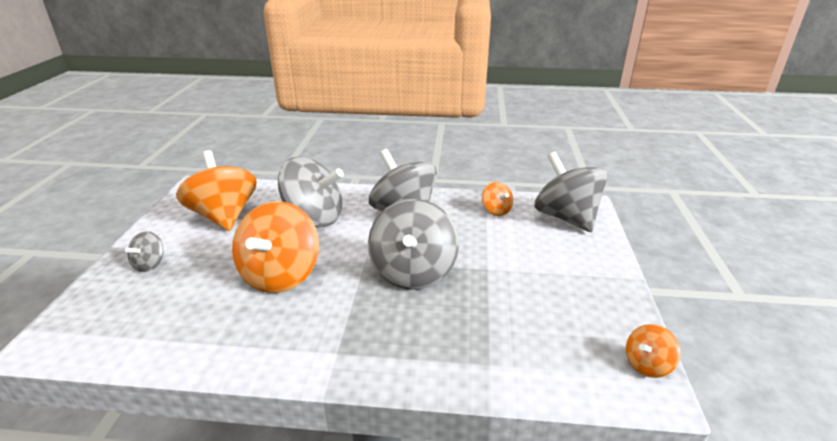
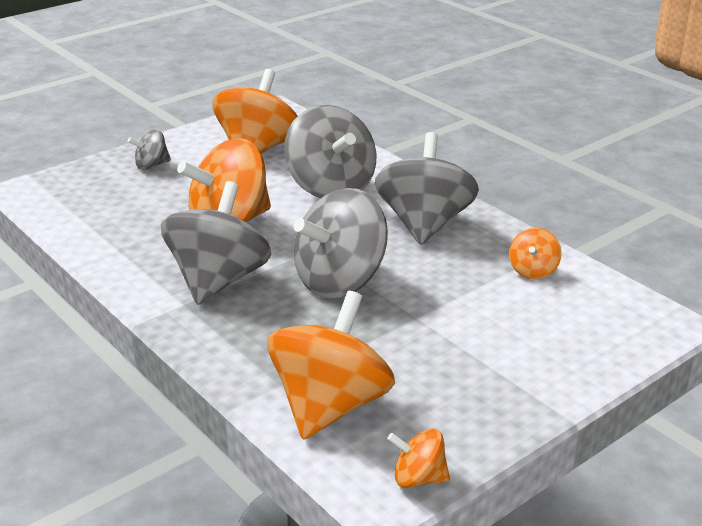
camera: 45 degrees right, 0 degrees up
grey spinning top [535,152,608,232] -> grey spinning top moved to [161,181,271,305]
none -> orange spinning top [267,291,395,440]

